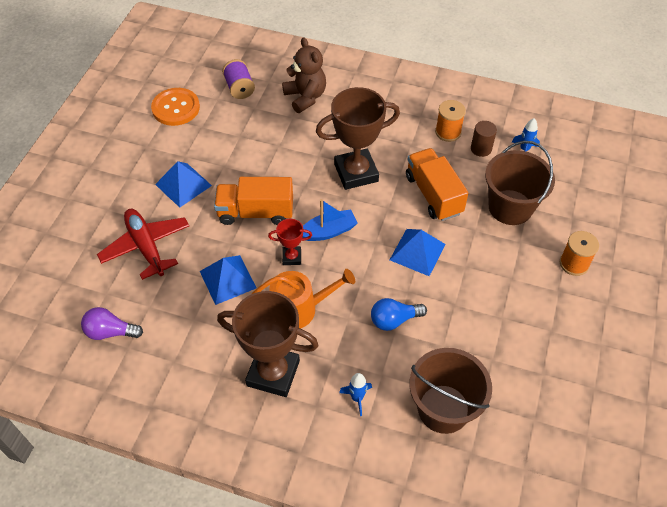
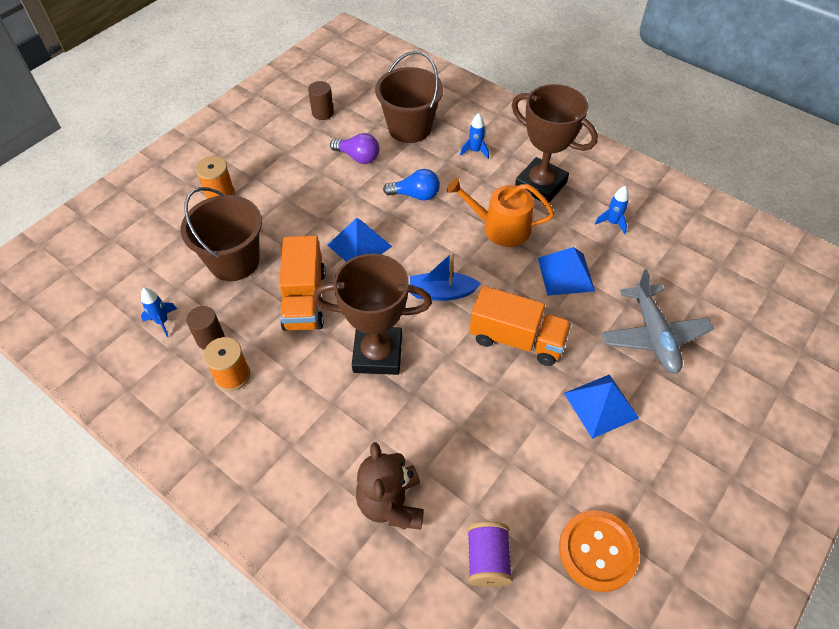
camera: 160 degrees left, 0 degrees up
purple light bulb [81,307,143,340] -> purple light bulb moved to [330,133,379,164]
red plane [97,209,189,280] -> grey plane [602,269,714,374]
red trophy [268,219,312,265] -> none
none -> brown cylinder [308,81,334,120]
none -> blue rocket [595,186,629,235]

